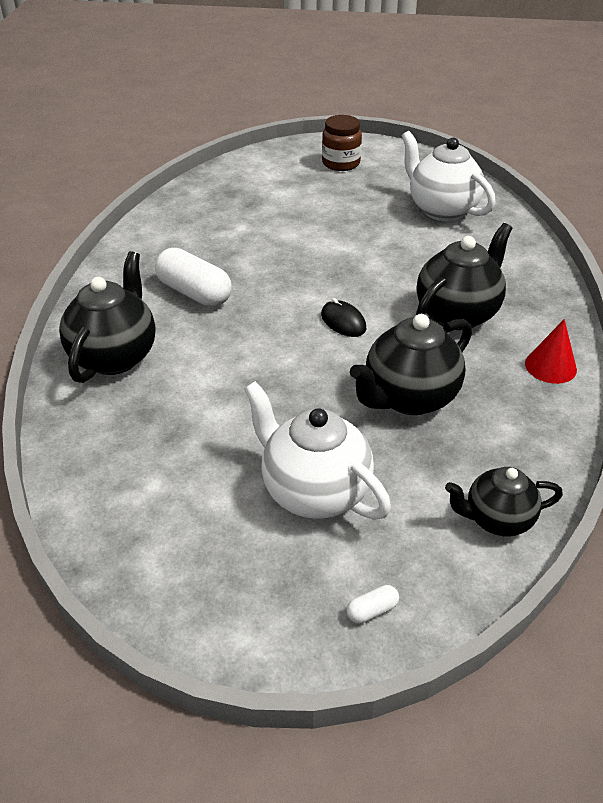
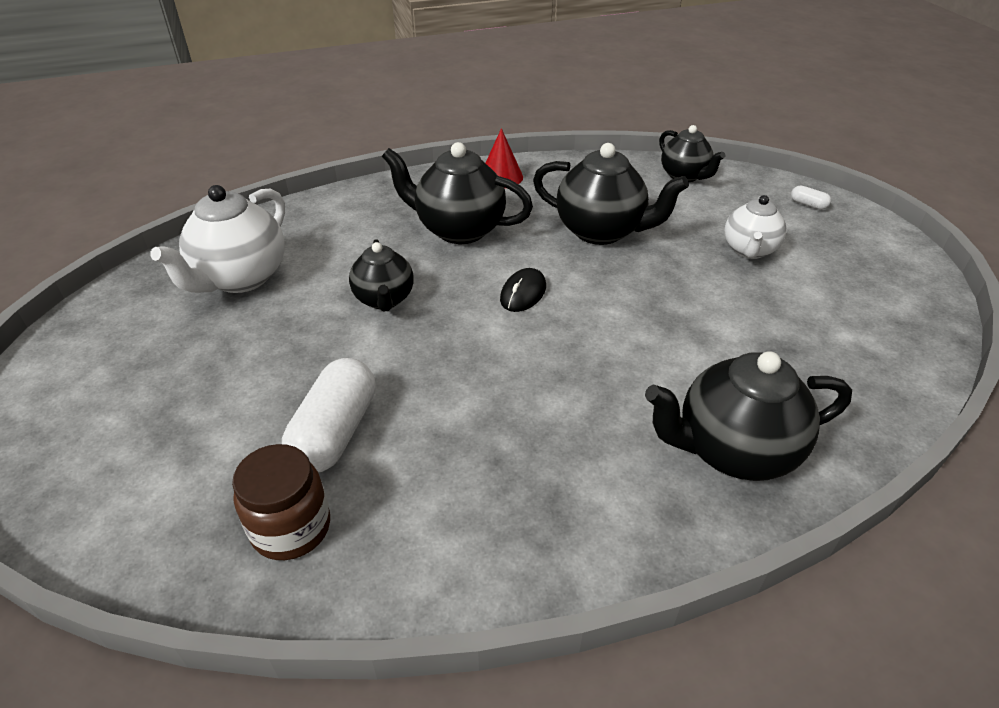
camera: 115 degrees left, 0 degrees up
white capsule [155,248,232,307] -> white capsule moved to [282,358,376,472]
white teapot [244,381,391,519] -> white teapot [725,195,786,259], size x0.63
brown jar [322,115,362,171] -> brown jar moved to [232,444,330,560]
none -> black teapot [349,239,413,312]

